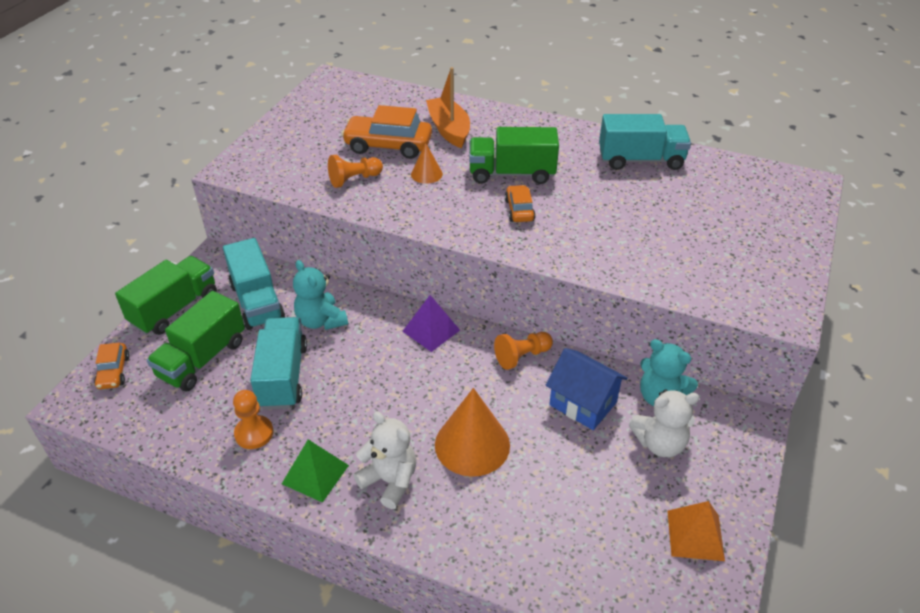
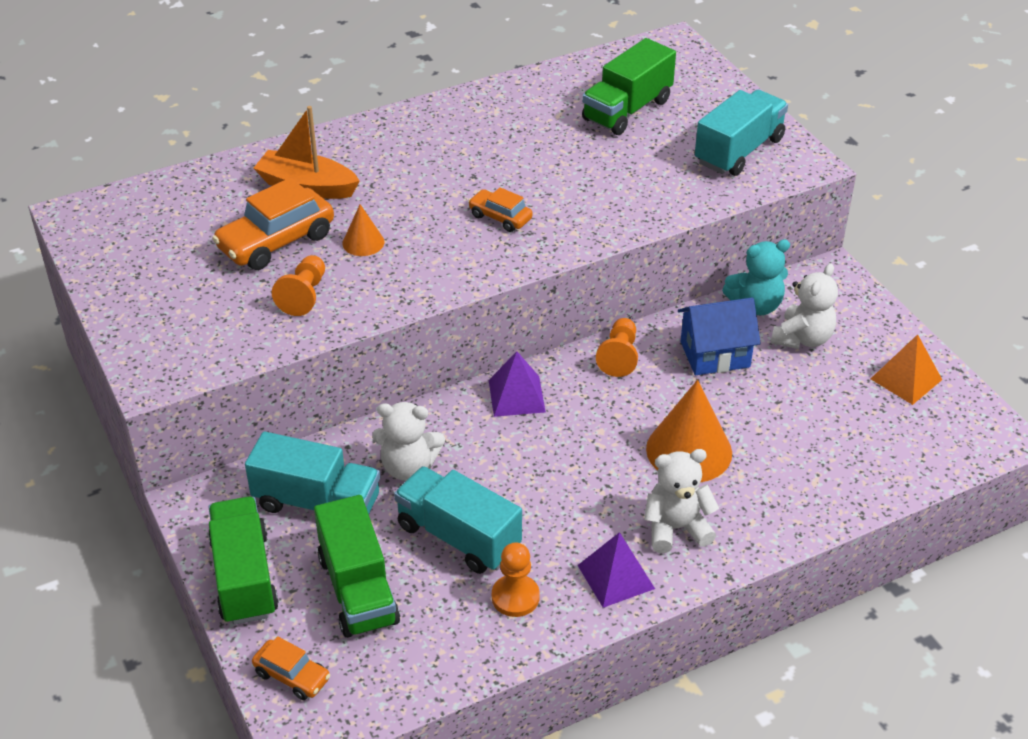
camera: 50 degrees left, 0 degrees up
green pyramid [282,439,349,503] -> purple pyramid [578,532,655,608]
turquoise teddy bear [293,260,348,330] -> white teddy bear [372,402,445,481]
green truck [469,127,559,184] -> green truck moved to [582,38,676,135]
turquoise truck [599,114,691,170] -> turquoise truck moved to [695,90,788,176]

